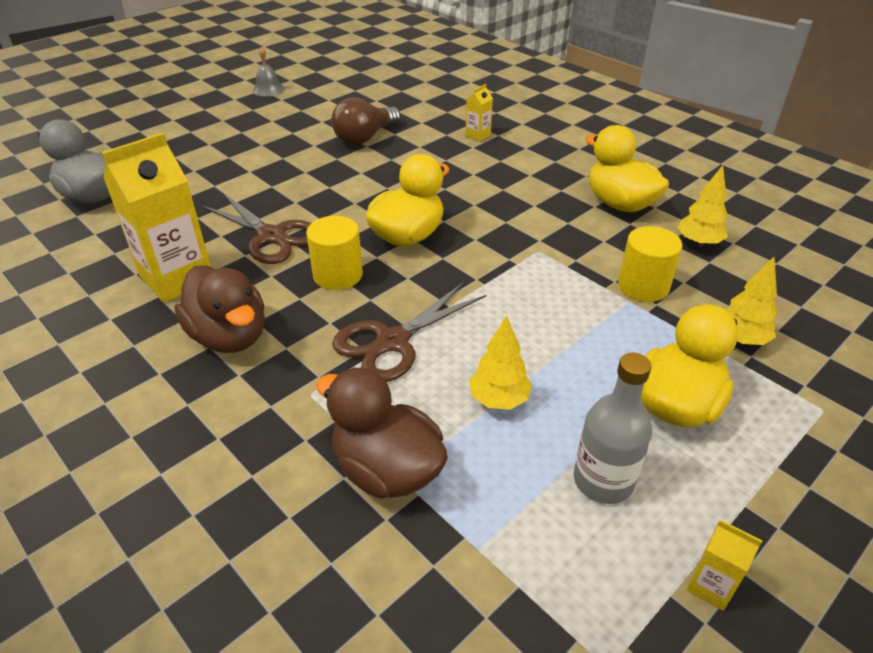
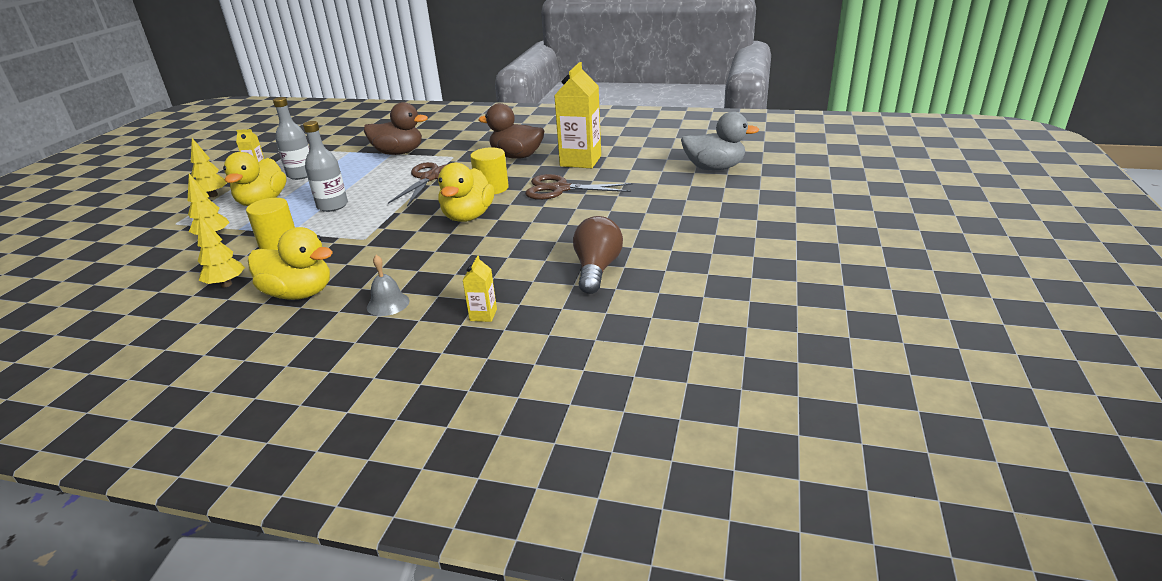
camera: 150 degrees right, 10 degrees down
grey bell [253,47,285,97] -> grey bell moved to [367,255,409,316]
yellow tree [469,316,532,410] -> yellow tree moved to [191,138,227,197]
none -> grey bottle [303,121,348,212]

